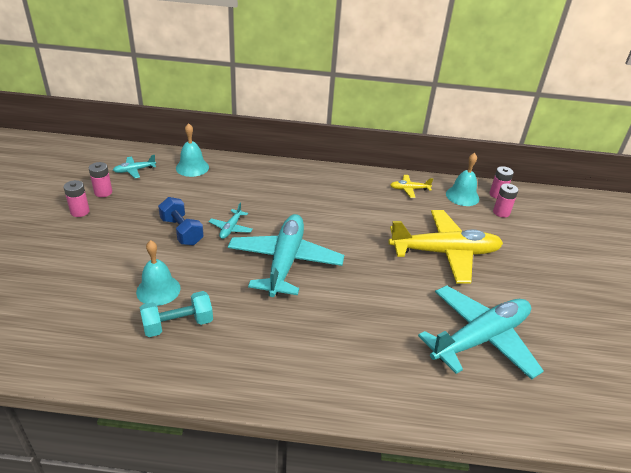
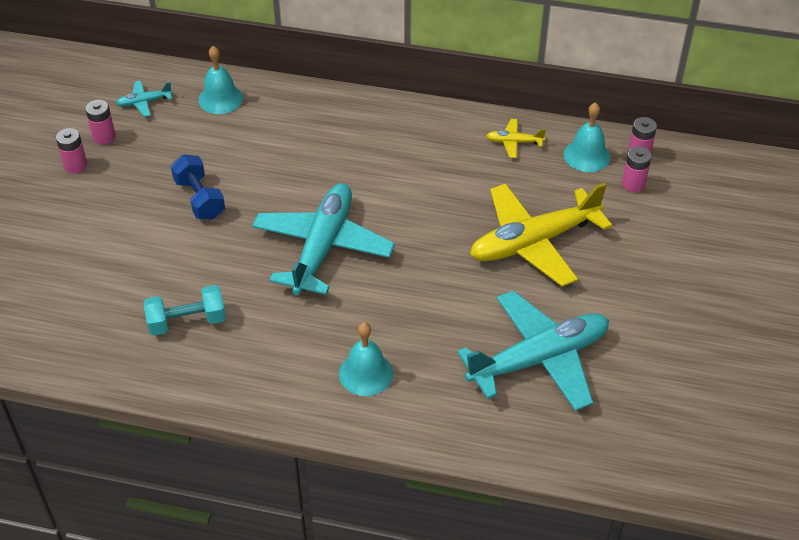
camera: 10 degrees right, 10 degrees up
turquoise bell [136,240,181,306] -> turquoise bell moved to [339,322,393,396]
turquoise plane [209,203,253,239] -> none
yellow plane [388,210,503,283] -> yellow plane turned 150 degrees clockwise [470,183,612,286]

